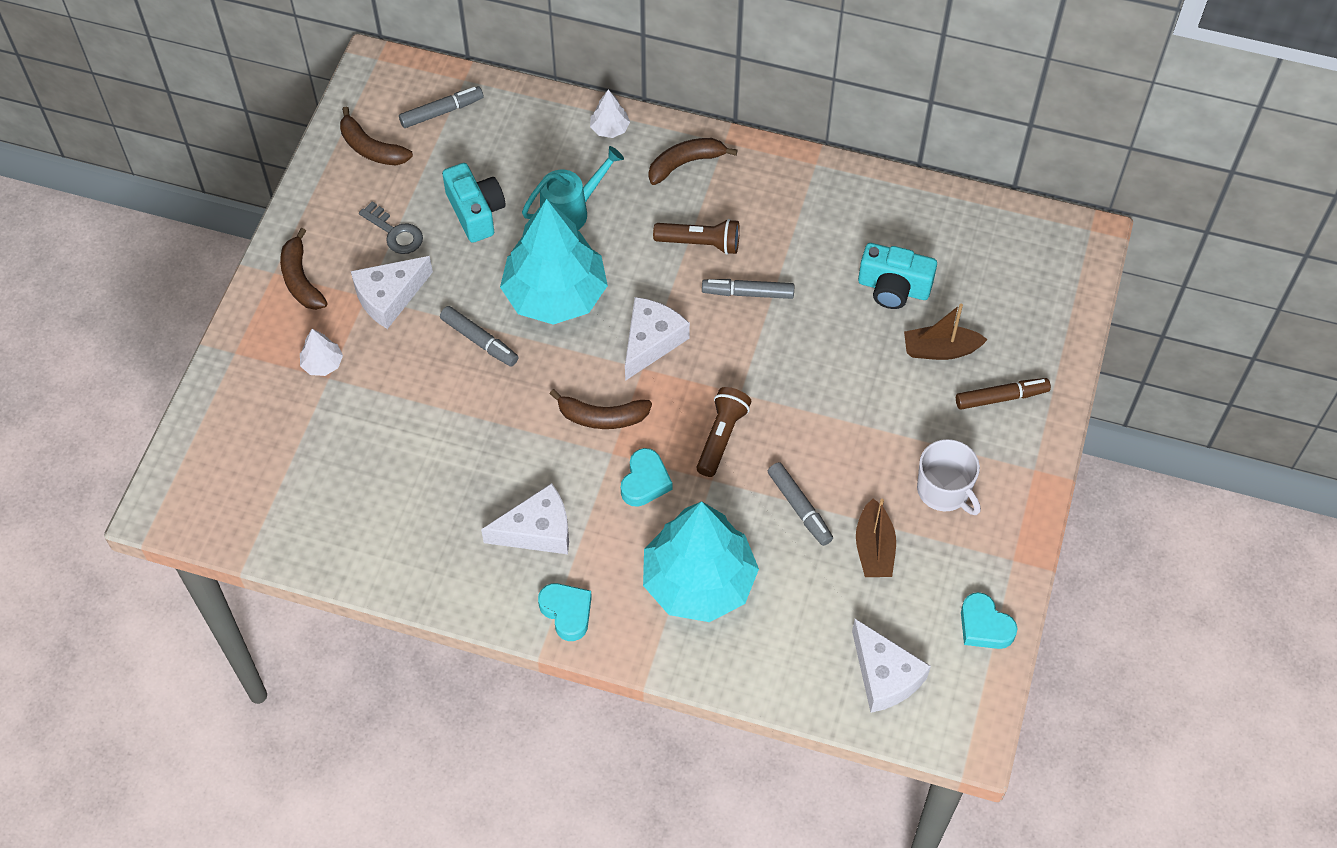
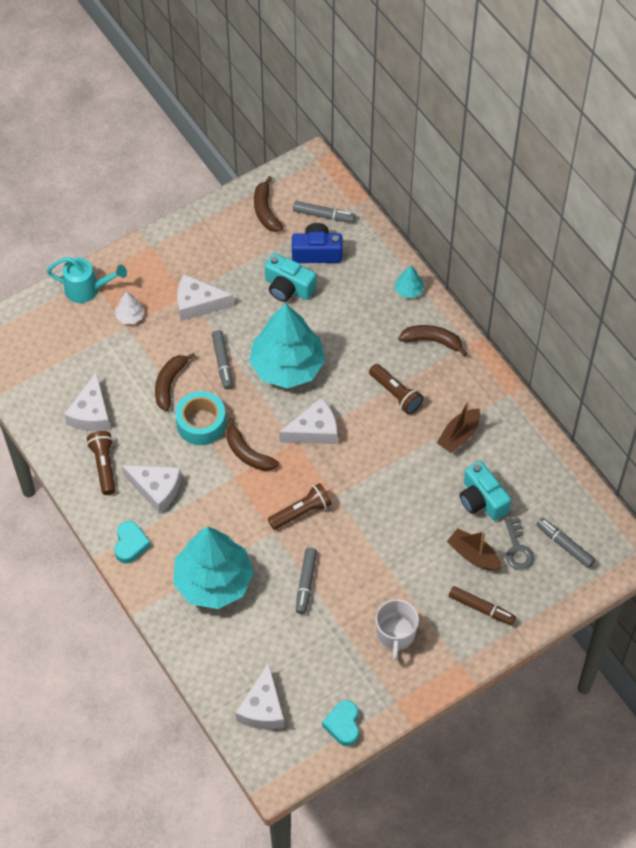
camera: 40 degrees right, 0 degrees up
brown banana [280,228,327,310] -> brown banana moved to [155,353,195,411]
grey key [359,201,423,254] -> grey key moved to [505,518,534,570]
turquoise camera [442,163,505,243] -> turquoise camera turned 105 degrees clockwise [265,253,316,302]
turquoise watering can [522,146,624,231] -> turquoise watering can moved to [47,257,127,303]
white tree [590,89,630,138] -> turquoise tree [395,265,424,298]
turquoise heart [621,448,673,507] -> none
grey marker [702,279,794,299] -> grey marker moved to [536,518,595,568]
brown boat [856,498,896,577] -> brown boat moved to [437,401,480,453]
none -> white cheese [64,372,110,431]
none -> brown flashlight [87,431,116,495]
none -> turquoise tape [175,391,226,445]
none -> blue camera [292,223,343,263]

